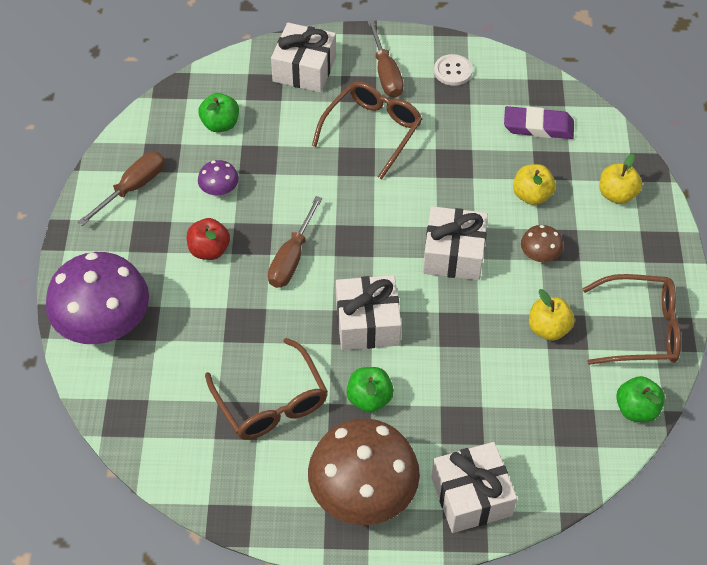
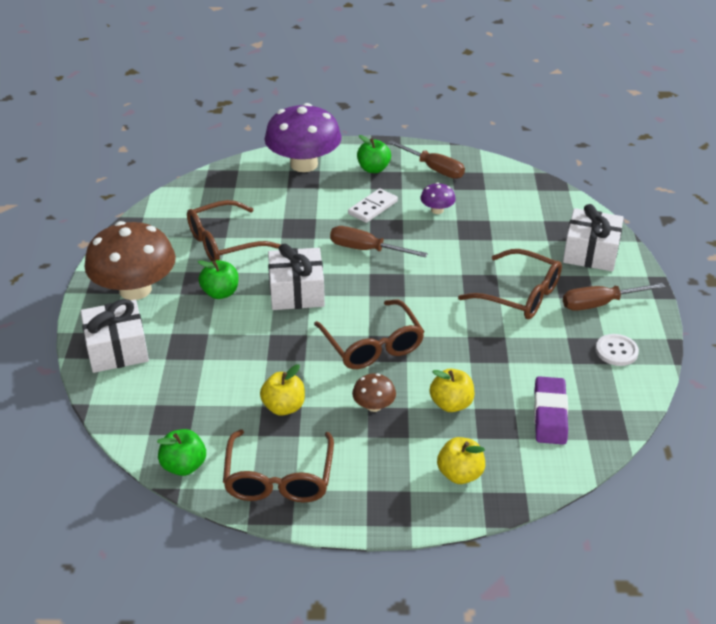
camera: 90 degrees right, 15 degrees down
red apple [187,218,230,260] -> white domino [348,188,398,223]
green apple [198,93,239,132] -> green apple moved to [357,135,391,173]
white gift [423,206,488,280] -> brown glasses [314,299,425,369]

